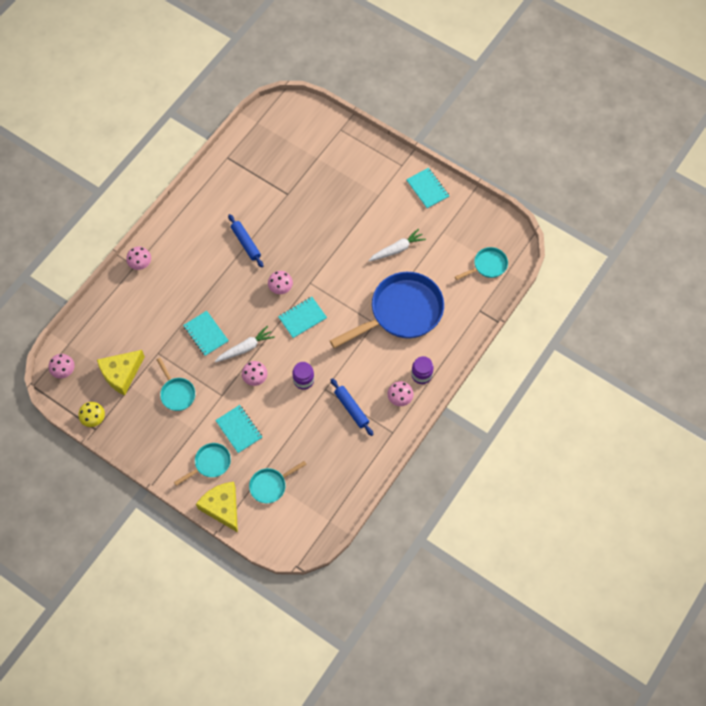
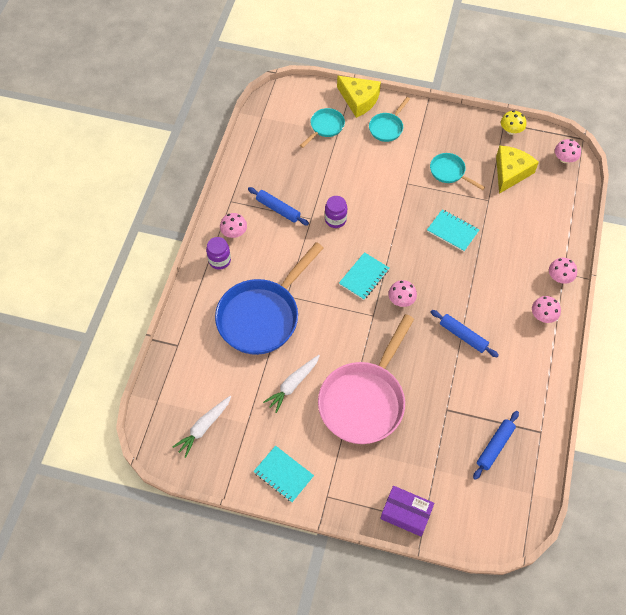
camera: 160 degrees right, 5 degrees down
white carrot [214,326,275,362] -> white carrot moved to [173,396,231,458]
turquoise notebook [215,405,262,454] -> none
pink mushroom [242,361,268,386] -> pink mushroom moved to [532,296,561,323]
turquoise pan [455,247,508,280] -> none
none -> pink pan [318,314,414,444]
none -> purple box [380,486,434,536]
none -> blue rolling pin [473,411,519,480]

